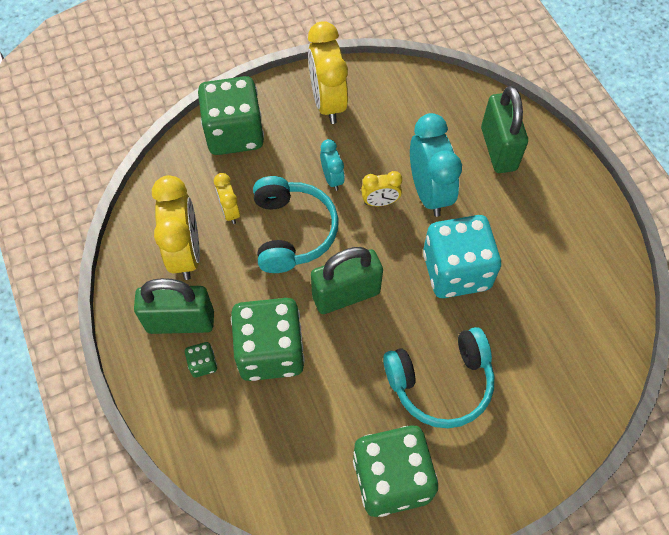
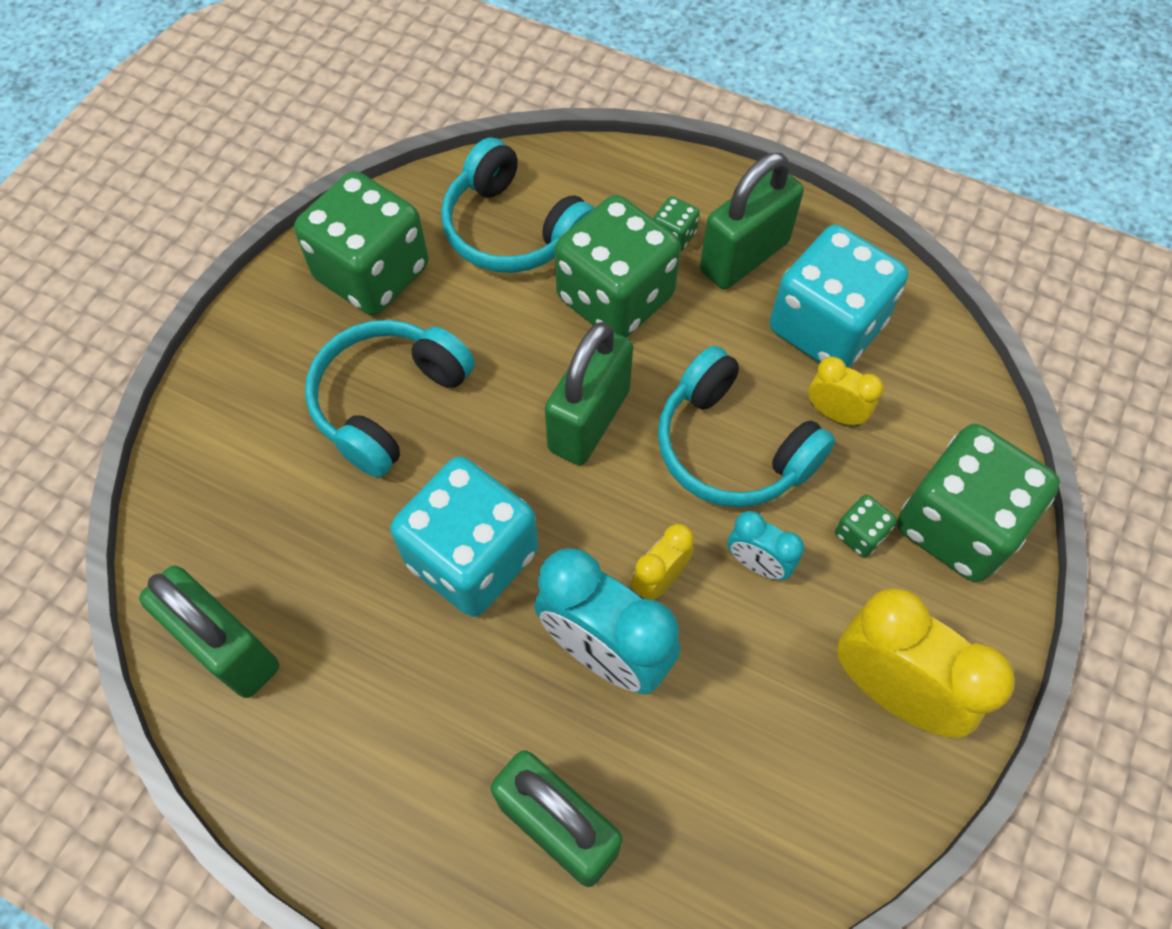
camera: 140 degrees right, 0 degrees up
yellow clock [152,175,200,280] -> turquoise dice [770,225,908,368]
none -> green padlock [139,566,279,698]
none -> turquoise headphones [441,138,594,273]
none -> green dice [835,495,897,558]

